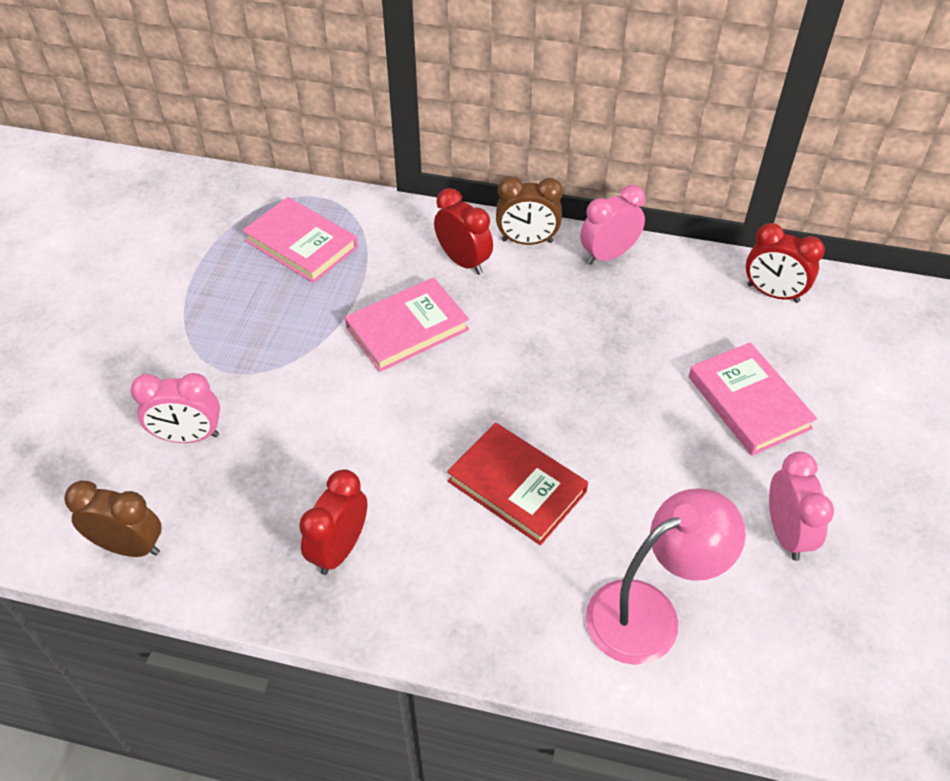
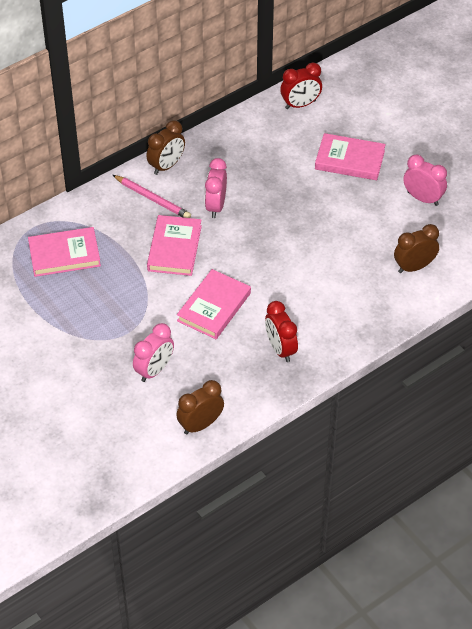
camera: 50 degrees left, 0 degrees up
red clock [434,188,493,275] -> pink pencil [113,175,191,218]
red book [447,423,588,545] -> none
pink clock [580,185,645,265] -> pink clock moved to [205,158,227,218]
pink lamp [586,488,746,665] -> brown clock [394,224,439,273]
none -> pink book [177,269,251,339]

